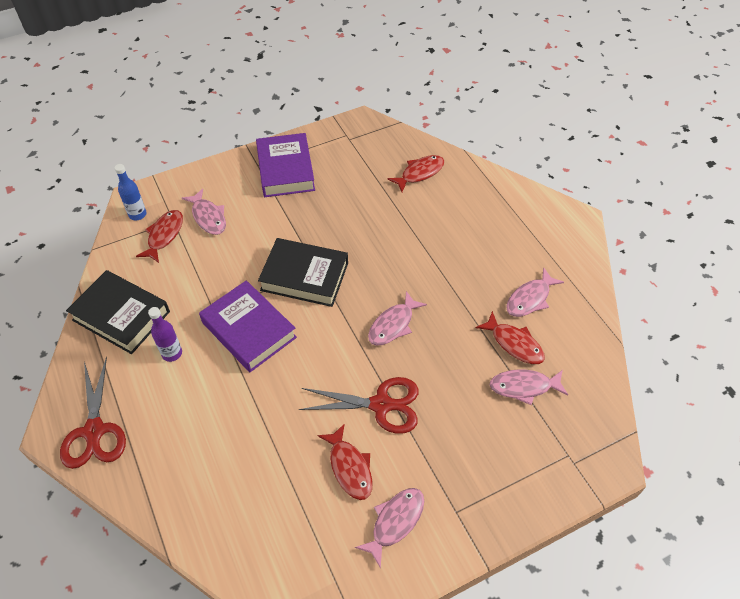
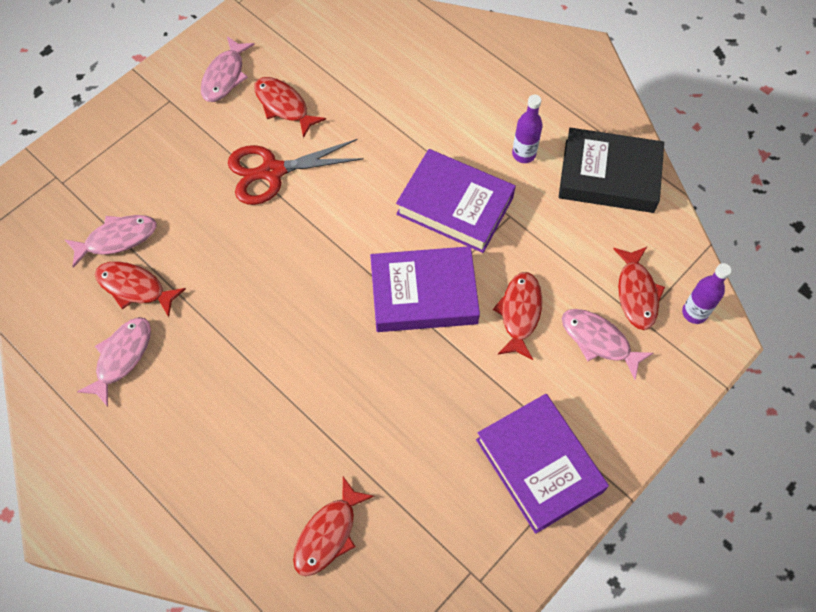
camera: 160 degrees right, 10 degrees up
red scissors [60,357,126,469] -> none
blue bottle [114,164,147,220] -> purple bottle [682,263,731,324]
black book [258,238,348,307] -> purple book [370,246,480,332]
pink fish [368,291,427,346] -> none
none -> red fish [493,272,542,360]

